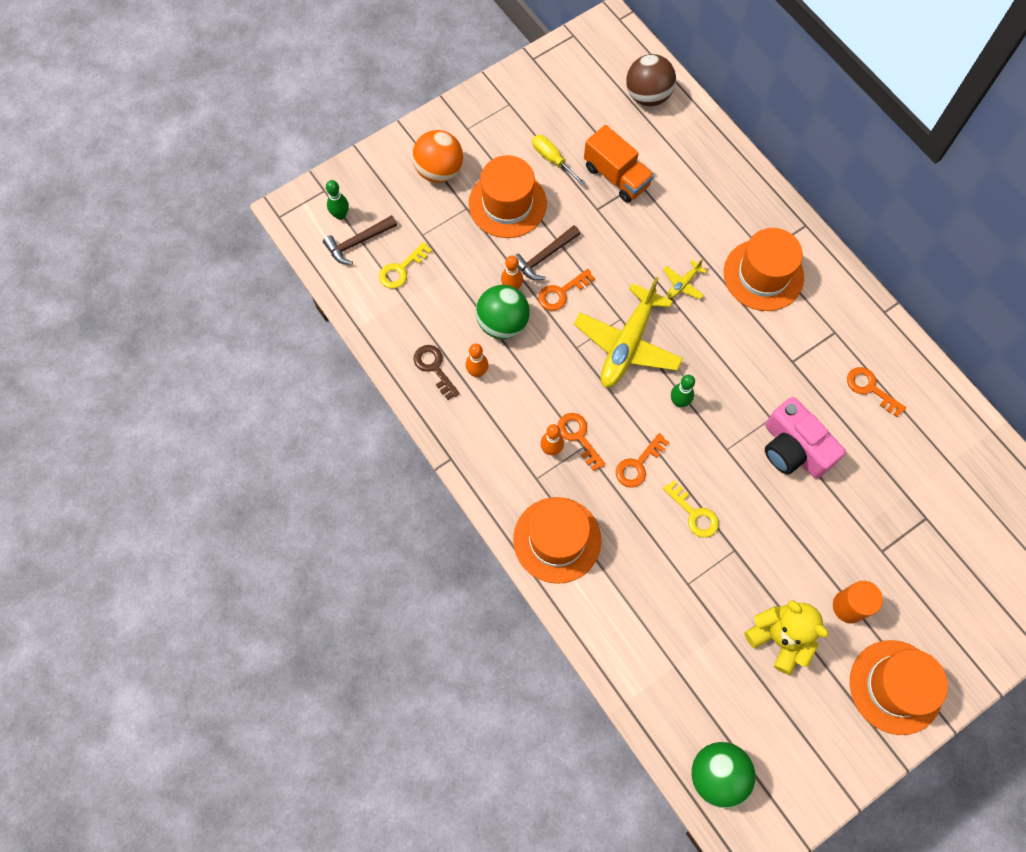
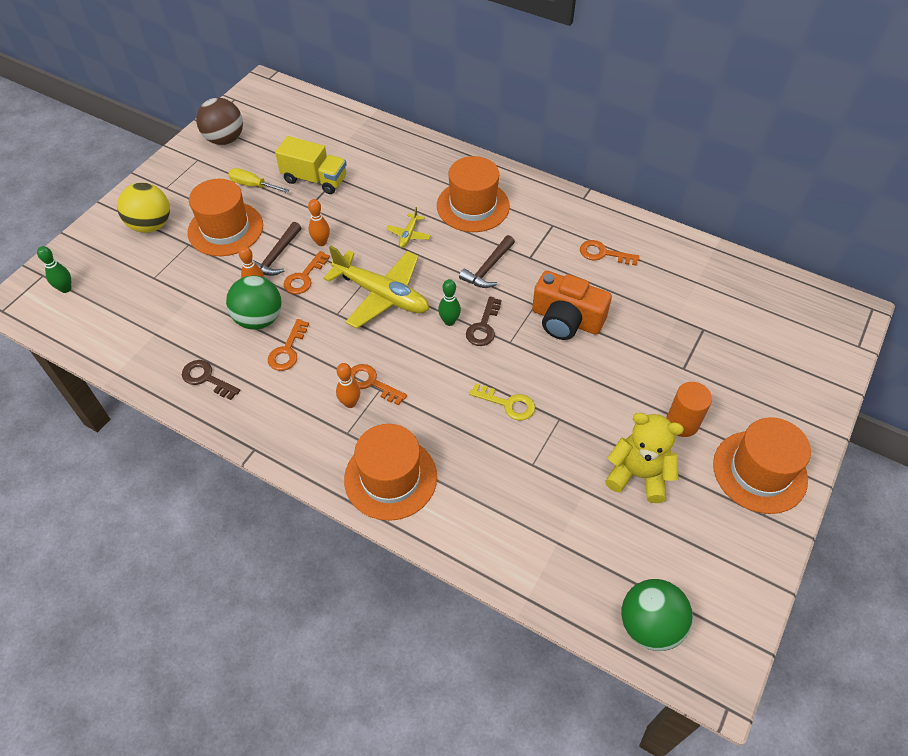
camera: 25 degrees left, 15 degrees down
brown hammer [323,215,397,265] -> brown hammer moved to [459,235,515,288]
yellow key [379,242,432,289] -> none
orange ball [412,130,463,183] -> yellow ball [117,182,170,233]
orange bowling pin [466,344,489,377] -> orange bowling pin moved to [308,199,330,246]
yellow plane [574,277,683,388] -> yellow plane turned 60 degrees counterclockwise [323,246,429,329]
orange truck [584,125,654,203] -> yellow truck [275,136,347,194]
orange key [616,433,669,488] -> orange key moved to [268,319,309,371]
brown ball [626,54,676,106] -> brown ball moved to [196,98,243,145]
pink camera [765,397,846,478] -> orange camera [532,271,612,340]
none -> brown key [466,297,501,346]

